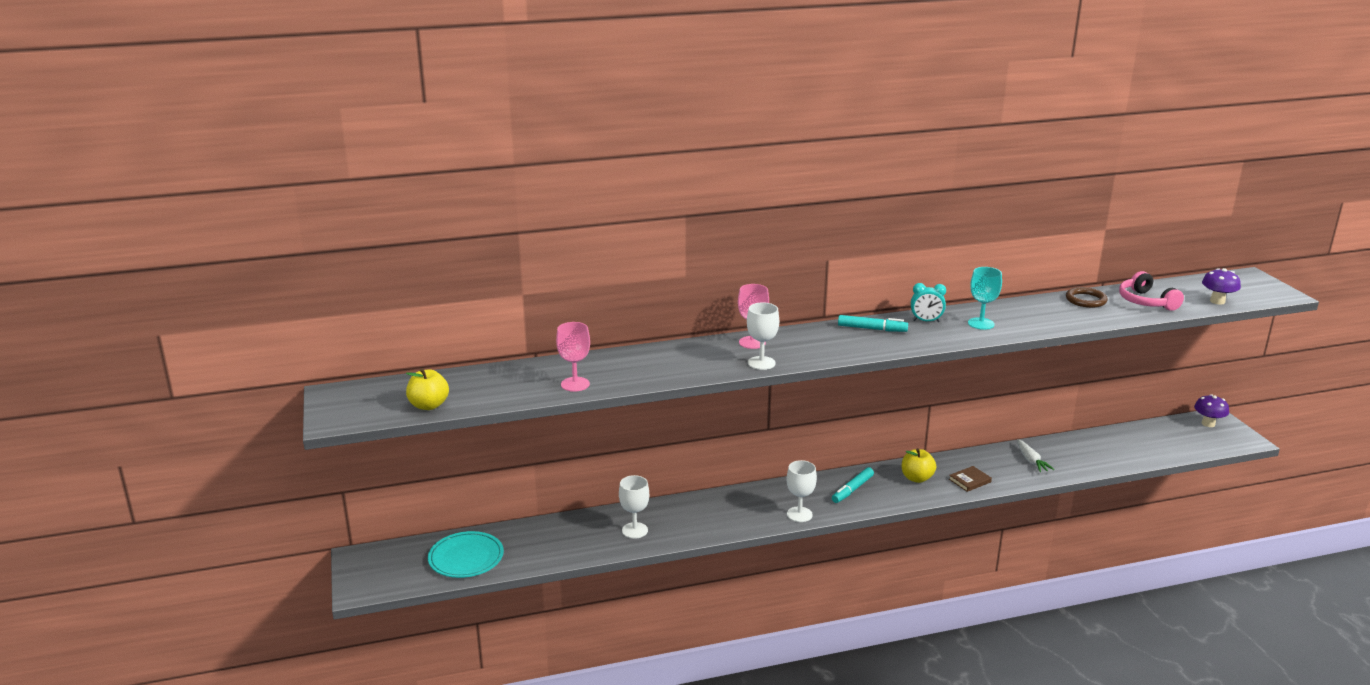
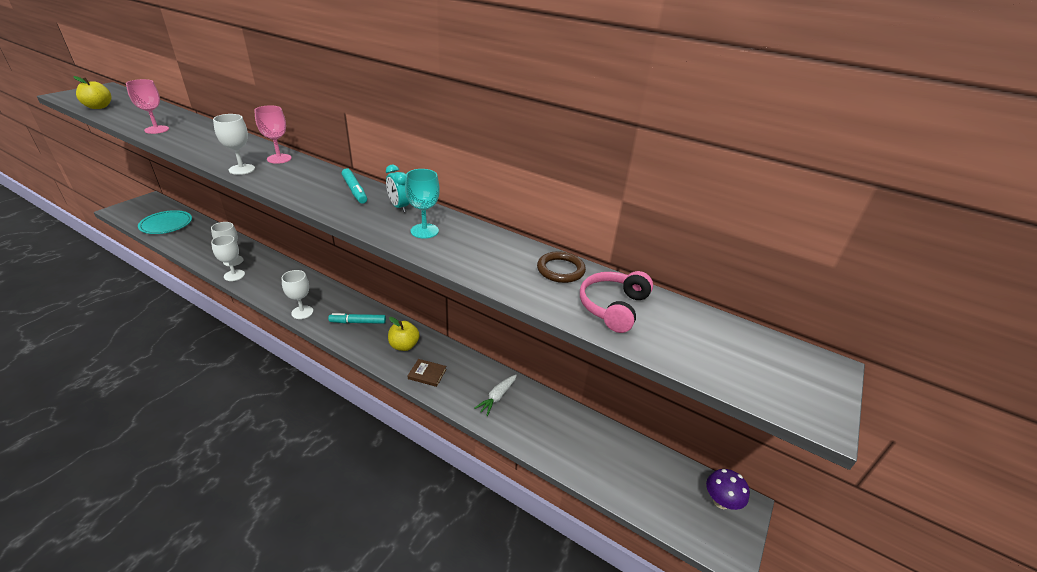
camera: 45 degrees right, 10 degrees up
purple mushroom [1202,268,1241,305] -> none
none -> white goblet [211,235,245,281]

